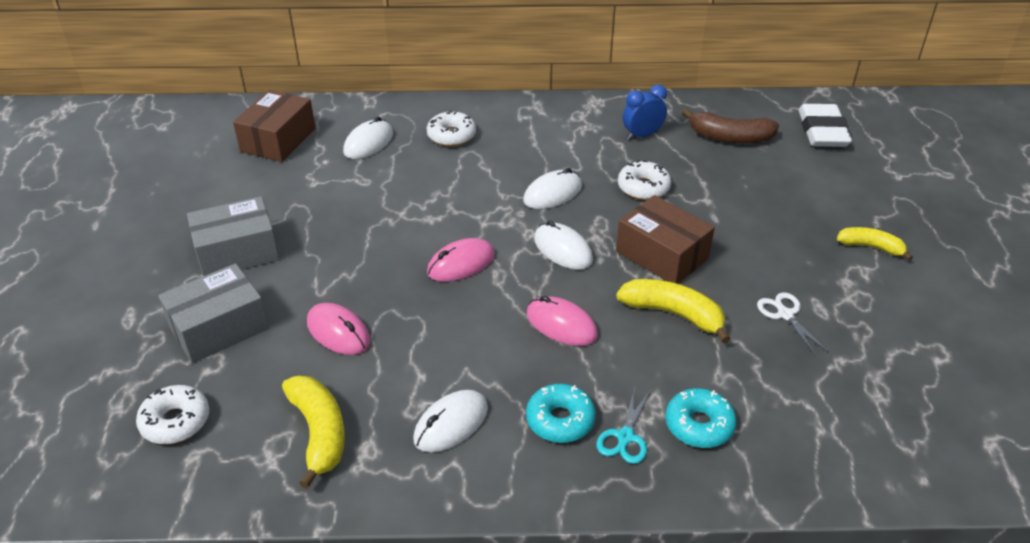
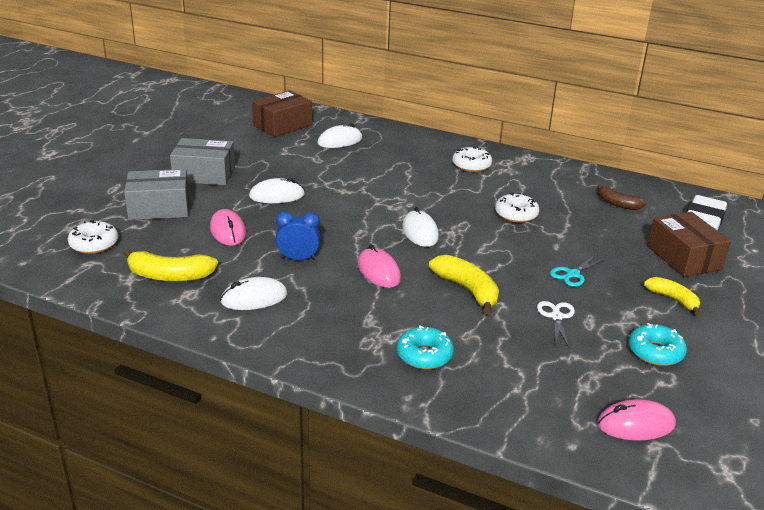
camera: 25 degrees right, 10 degrees down
yellow banana [282,375,345,489] -> yellow banana turned 90 degrees clockwise [123,249,218,282]
white donut [427,110,476,146] -> white donut moved to [452,146,492,172]
pink mouse [427,238,495,282] -> pink mouse moved to [597,399,676,440]
white mouse [523,168,582,209] -> white mouse moved to [249,178,305,203]
turquoise donut [526,384,596,443] -> turquoise donut moved to [629,323,687,366]
turquoise scissors [596,386,651,464] -> turquoise scissors moved to [550,255,605,287]
brown box [616,195,715,284] -> brown box moved to [647,212,731,277]
blue clock [623,85,667,140] -> blue clock moved to [276,211,320,260]
brown banana [682,109,779,144] -> brown banana [597,184,646,210], size x0.66

